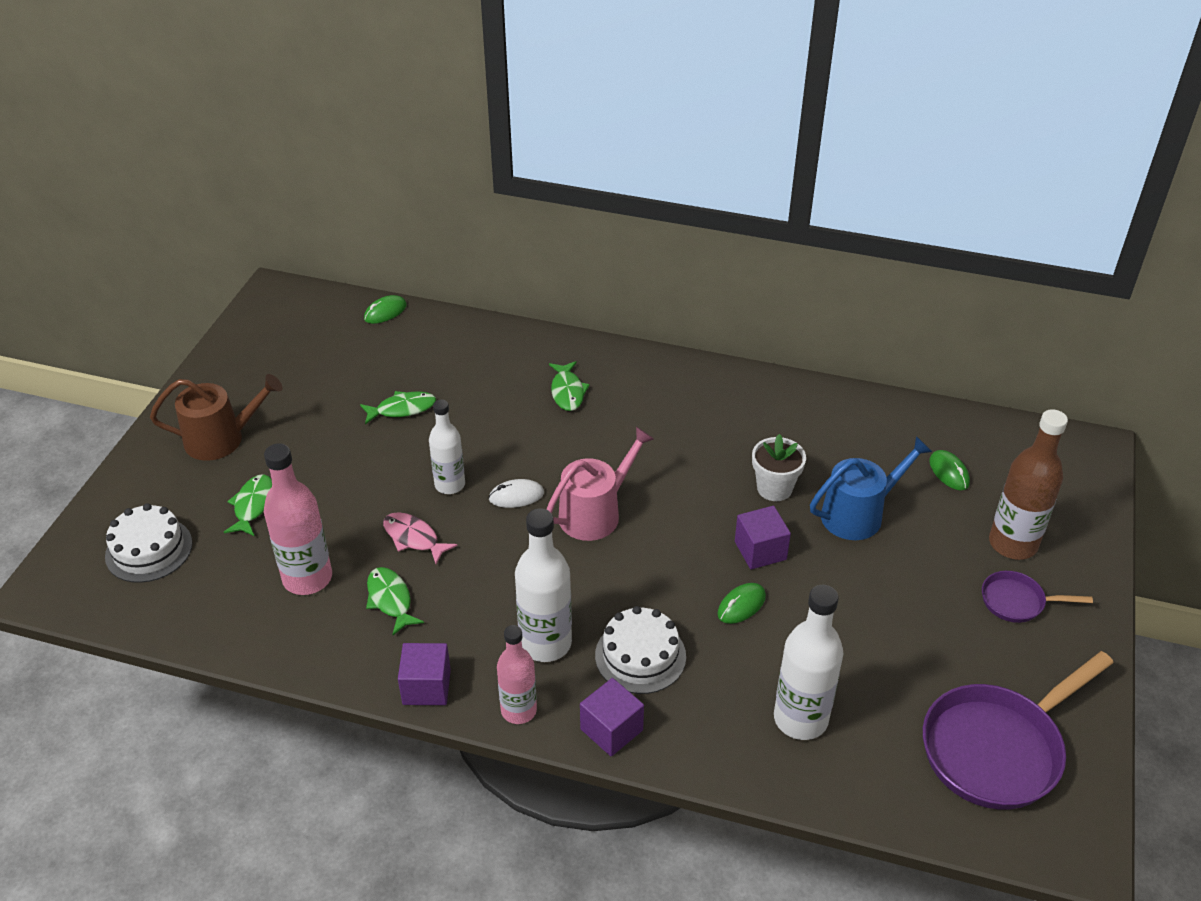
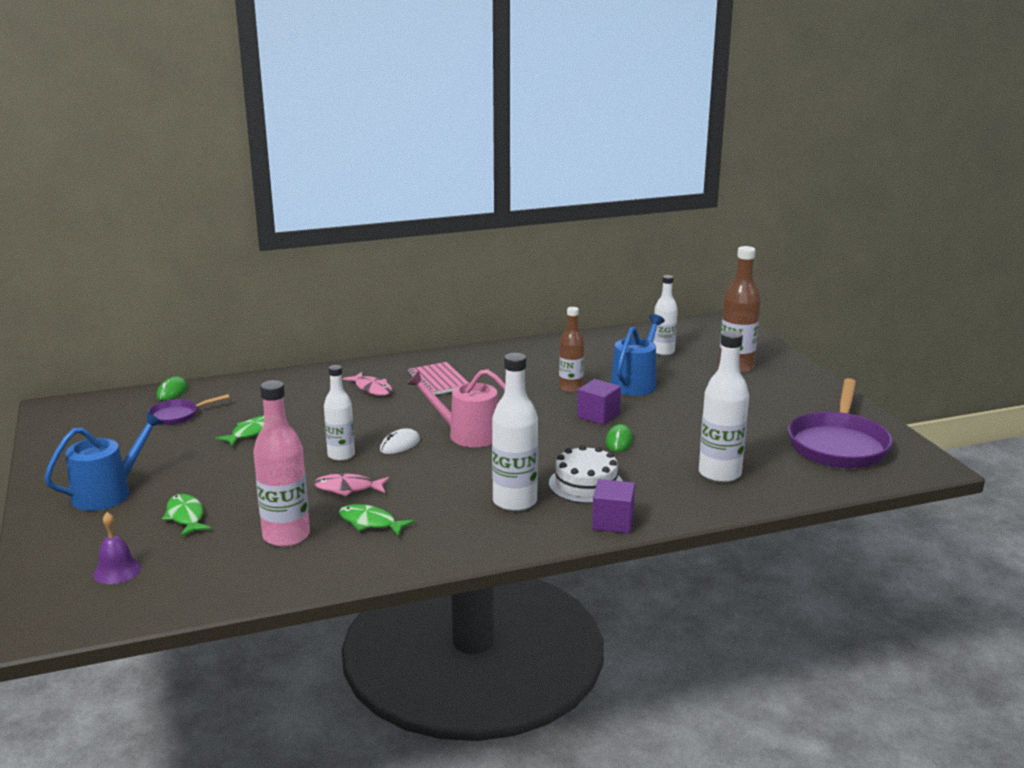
camera: 35 degrees left, 20 degrees down
white cake [105,503,192,583] -> purple bell [93,512,141,584]
brown watering can [150,374,282,461] -> blue watering can [44,412,163,511]
purple cube [398,643,451,705] -> none
pink bottle [497,625,537,724] -> none
pink watering can [546,427,654,541] -> pink watering can turned 90 degrees counterclockwise [407,369,505,447]
green fish [549,361,590,411] -> pink fish [343,372,392,396]
white flower pot [752,434,806,501] -> brown bottle [559,307,584,393]
green mouse [929,450,970,490] -> white bottle [653,275,678,356]
purple pan [982,571,1093,623] -> purple pan moved to [148,394,230,425]
none -> pink notebook [408,362,469,395]

